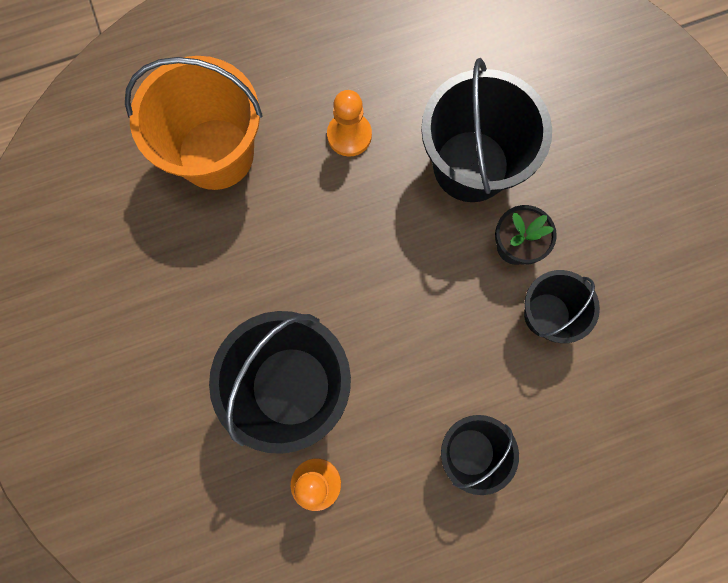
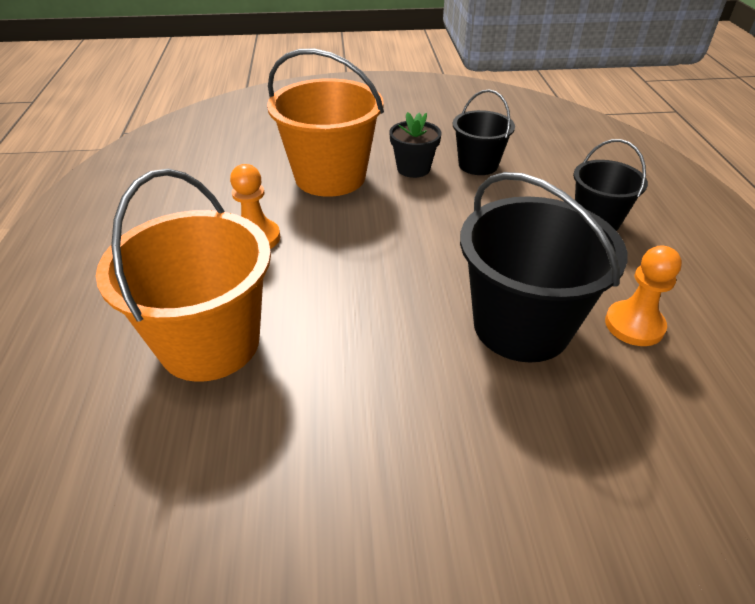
camera: 75 degrees left, 35 degrees down
black bucket [421,58,552,202] -> orange bucket [267,48,384,197]

